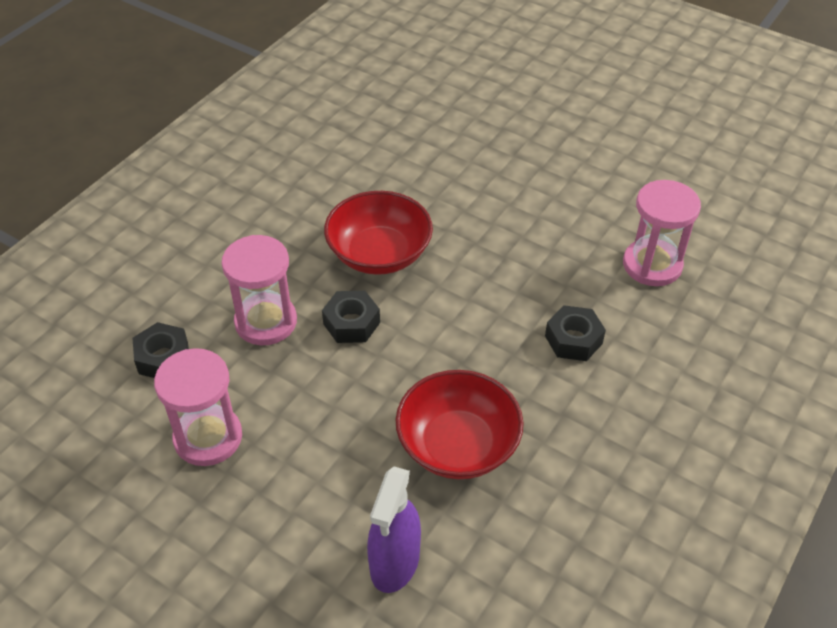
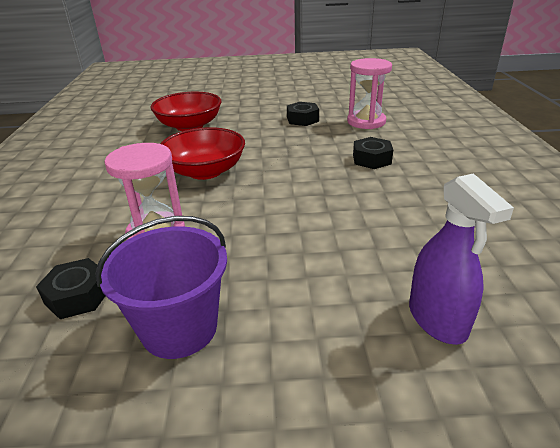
camera: 35 degrees left, 15 degrees down
pink hourglass [154,348,242,466] -> purple bucket [95,216,227,359]
black nut [322,291,380,343] -> black nut moved to [287,102,319,126]
red bowl [395,370,523,479] -> red bowl moved to [150,92,221,131]

